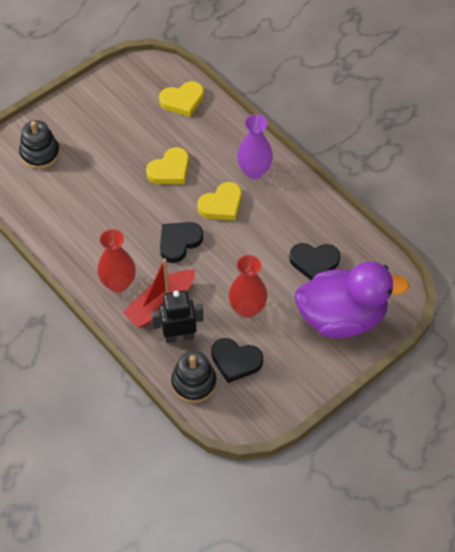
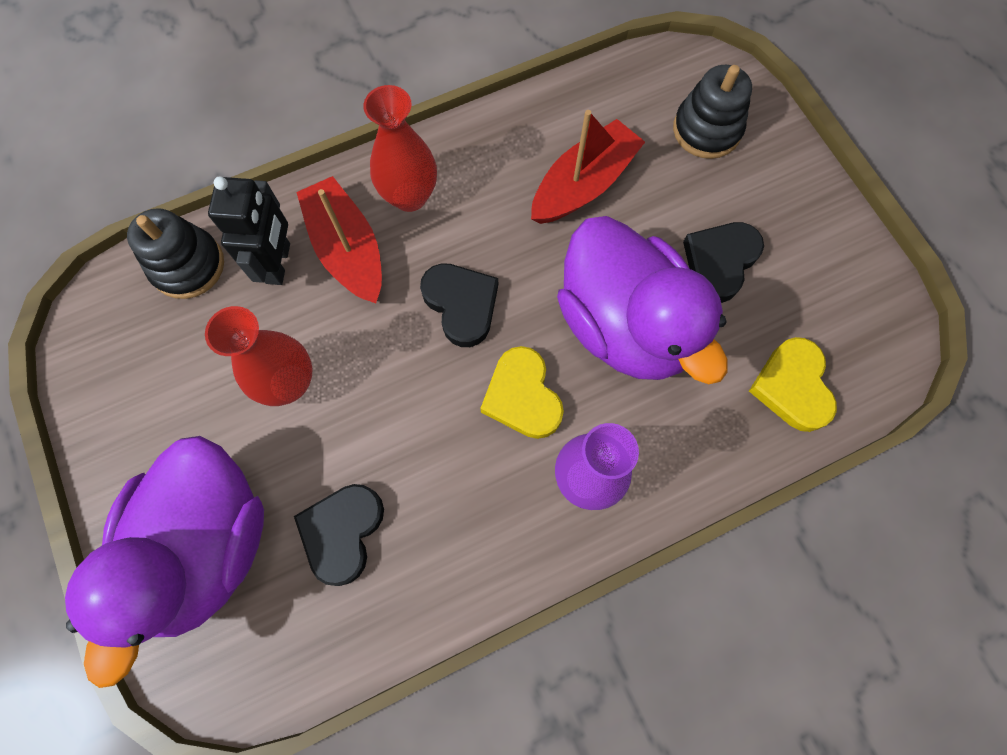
camera: 105 degrees right, 15 degrees up
yellow heart [146,147,189,184] -> purple duck [557,216,728,384]
black heart [211,338,263,383] -> black heart moved to [683,222,764,303]
none -> red boat [531,110,645,224]

